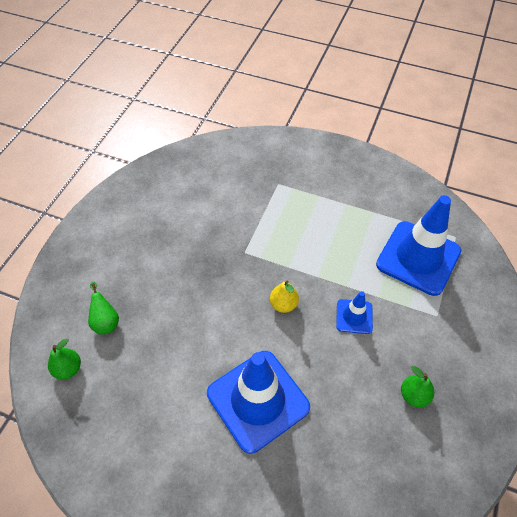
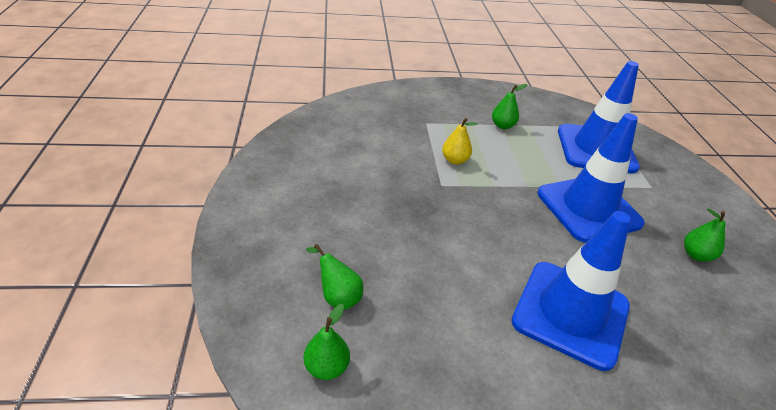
camera: 30 degrees left, 15 degrees down
yellow pear [270,281,299,313] -> yellow pear moved to [442,118,478,165]
blue traffic cone [336,291,373,334] -> blue traffic cone [538,113,645,243], size x2.07
none -> green pear [492,84,528,129]

